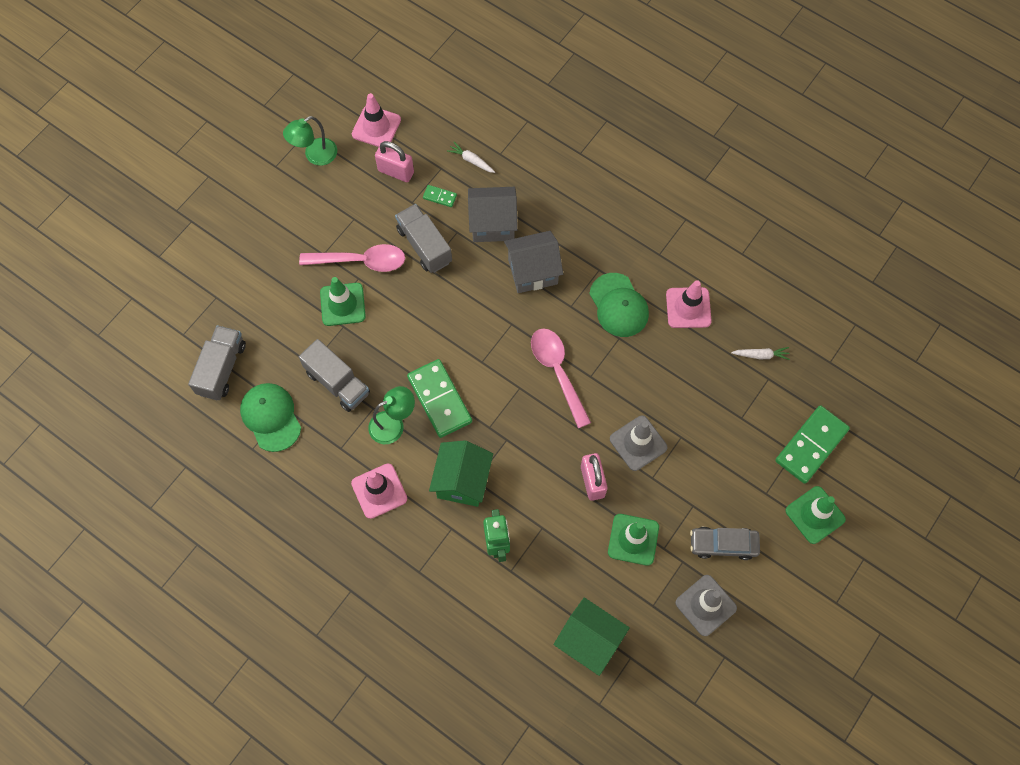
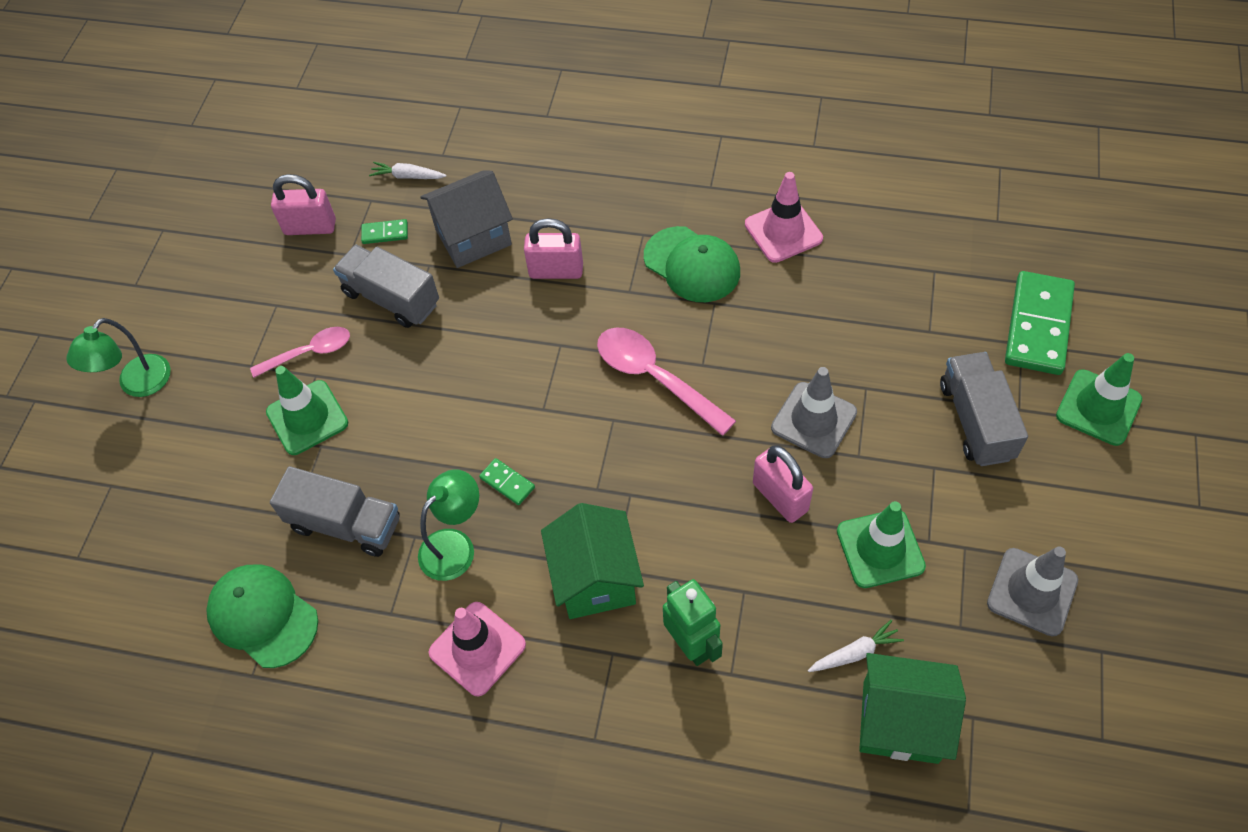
camera: 20 degrees left, 10 degrees down
grey truck [188,325,246,400] -> grey truck moved to [940,352,1028,466]
green lamp [283,116,337,166] -> green lamp moved to [66,318,171,397]
pink spoon [299,244,405,272] -> pink spoon [250,327,350,378], size x0.64
pink traffic cone [352,93,401,147] -> none
green domino [407,359,472,438] -> green domino [479,458,535,505], size x0.45
grey house [504,231,563,293] -> pink padlock [524,218,583,279]
grey car [690,527,760,560] -> none
white carrot [731,347,790,360] -> white carrot moved to [808,620,904,672]

